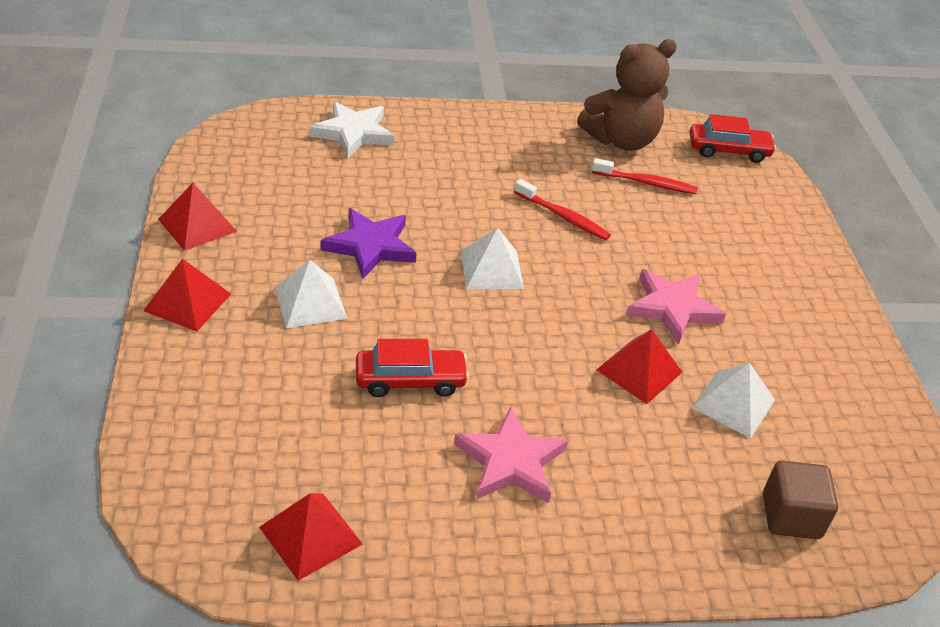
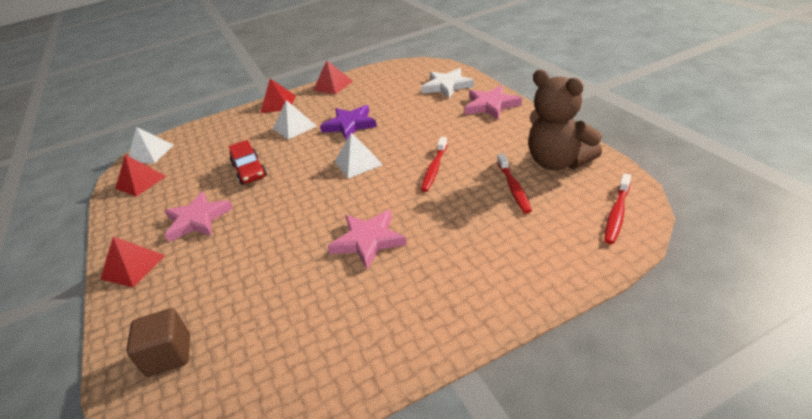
camera: 80 degrees right, 5 degrees down
red pyramid [596,329,682,404] -> red pyramid moved to [101,236,166,288]
red car [689,114,776,163] -> red toothbrush [604,174,631,244]
white pyramid [692,363,775,438] -> white pyramid moved to [129,127,173,163]
none -> pink star [464,85,522,119]

